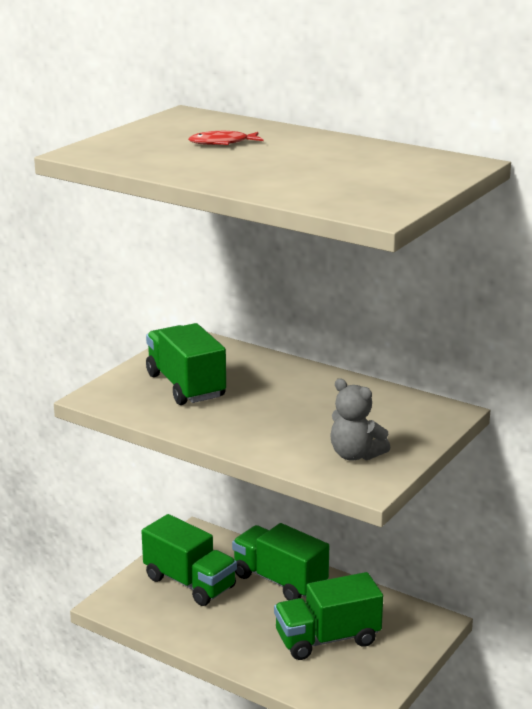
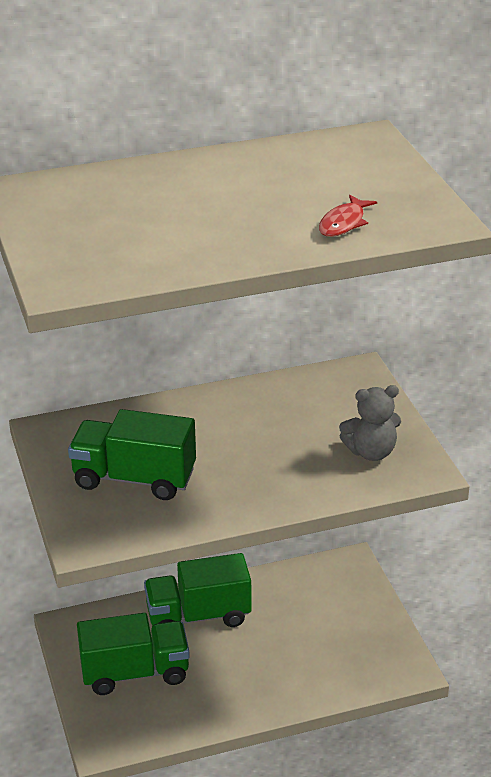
camera: 50 degrees left, 10 degrees up
red fish [188,131,263,145] -> red fish moved to [319,195,377,237]
green truck [274,572,383,660] -> none

